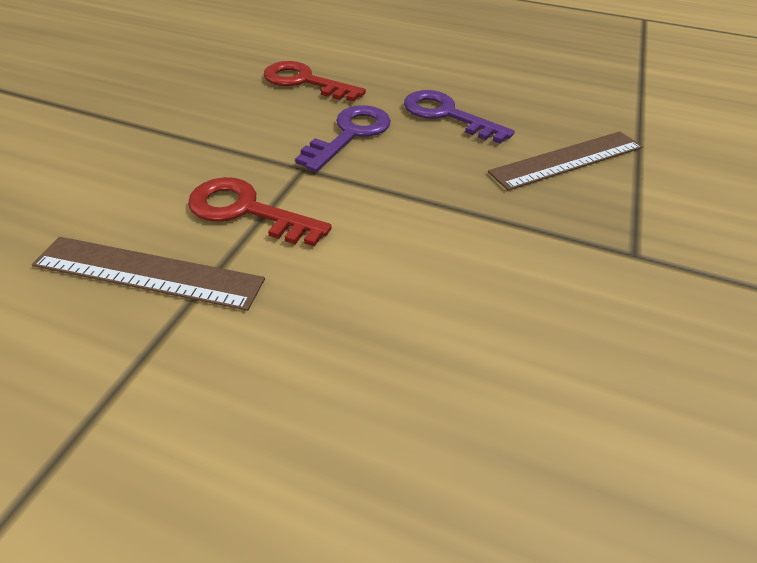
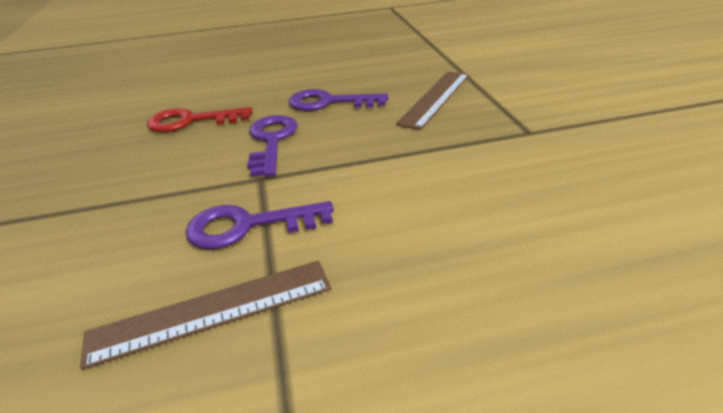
camera: 30 degrees left, 10 degrees down
red key [188,177,332,247] -> purple key [186,201,334,249]

